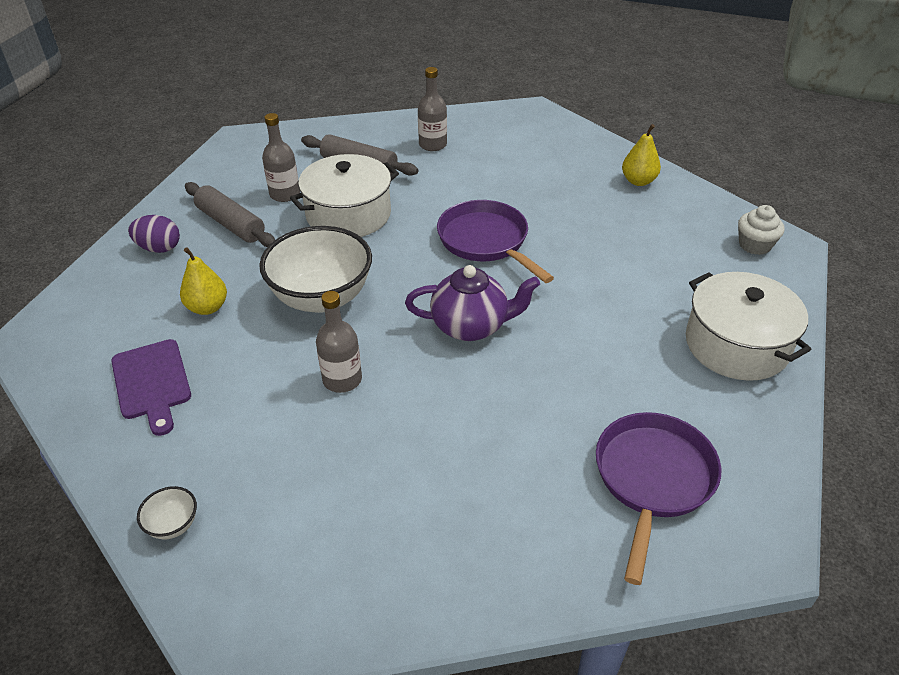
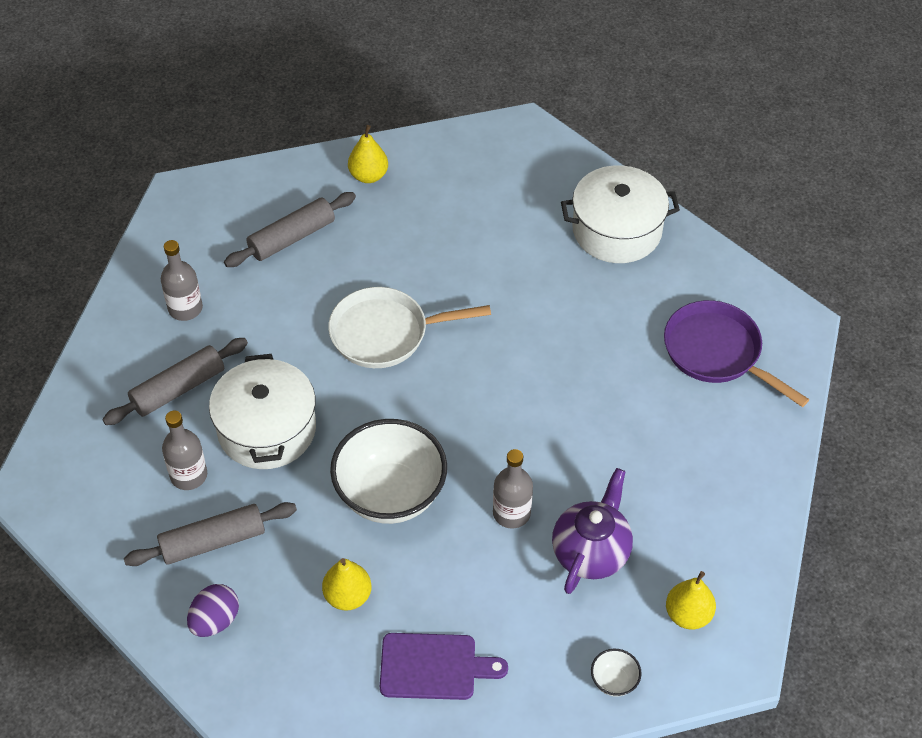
camera: 65 degrees left, 10 degrees up
purple teapot [405,265,540,341] -> purple teapot moved to [552,468,633,594]
purple pan [437,200,554,283] -> white pan [328,287,491,368]
white cupcake [738,205,784,255] -> none
none -> grey rolling pin [224,192,356,267]
none -> yellow pear [666,571,716,629]

